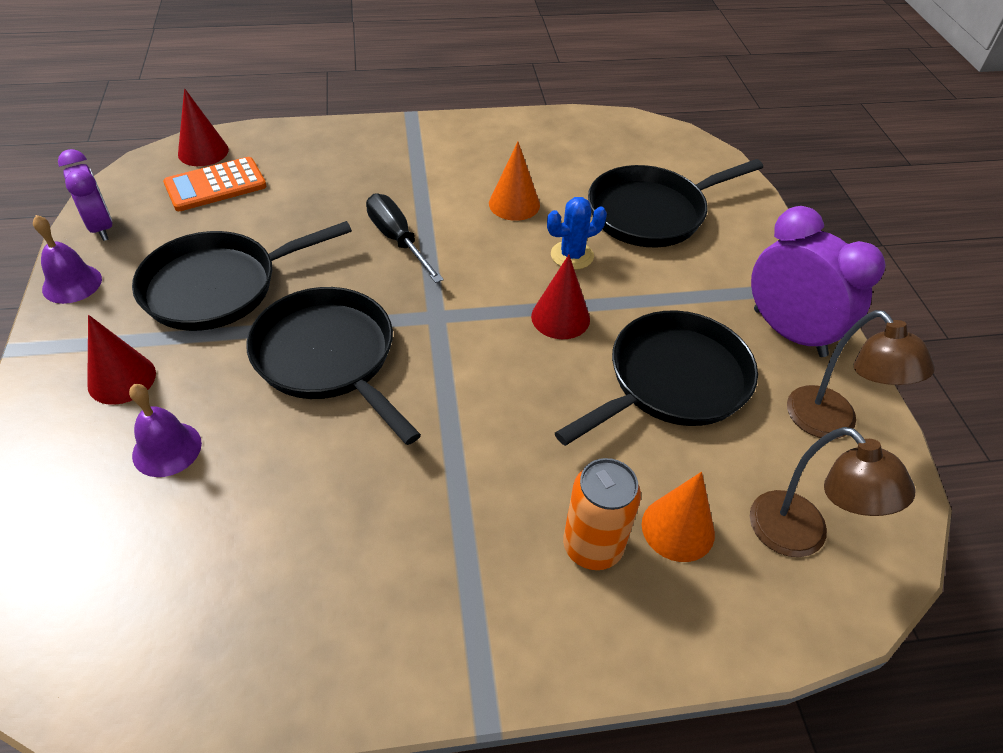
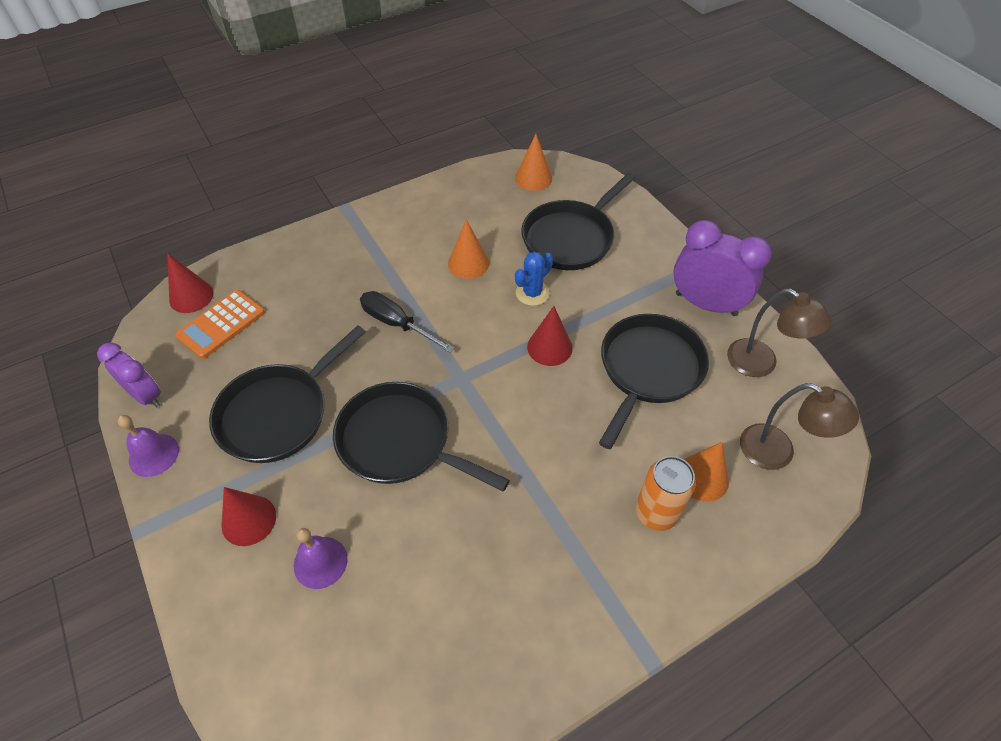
camera: 20 degrees left, 5 degrees up
none -> orange cone [515,134,552,191]

